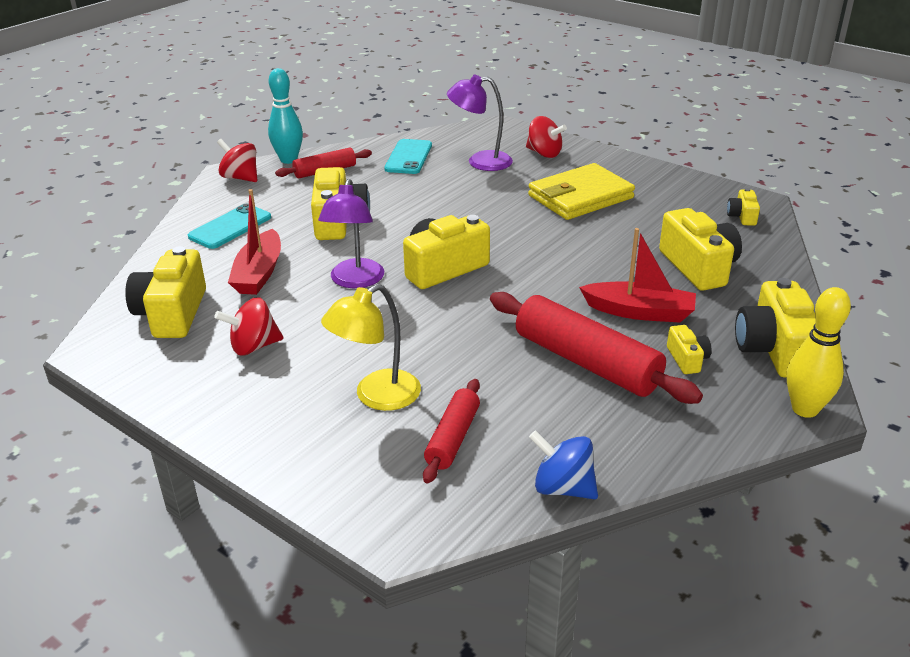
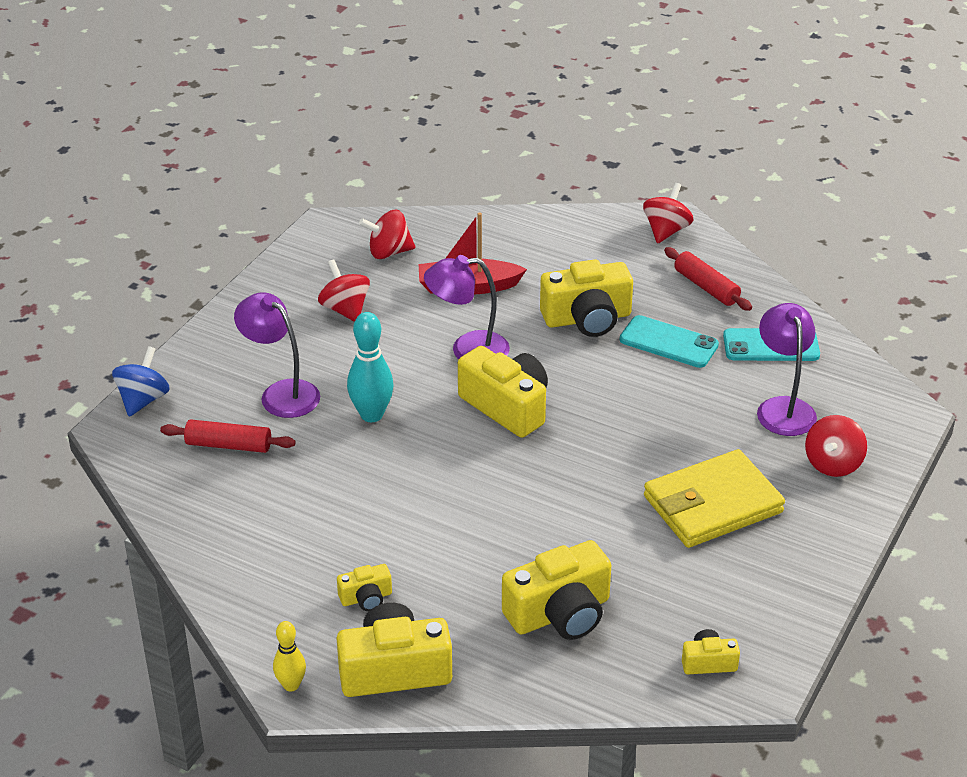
camera: 80 degrees right, 5 degrees up
yellow camera [125,246,206,338] -> red spinning top [359,210,416,259]
turquoise phone [188,204,271,249] -> turquoise phone moved to [620,315,719,368]
turquoise bowling pin [268,68,303,164] -> turquoise bowling pin moved to [347,312,394,422]
yellow lamp [321,284,421,411] -> purple lamp [234,292,320,418]
red rolling pin [490,292,703,404] -> none
yellow wallet [528,163,635,220] -> yellow wallet turned 75 degrees counterclockwise [644,449,785,548]
blue spinning top [529,430,598,499] -> blue spinning top moved to [112,346,170,417]
red boat [579,228,696,323] -> none
yellow bowling pin [787,287,851,418] -> yellow bowling pin [273,621,306,691], size x0.61

